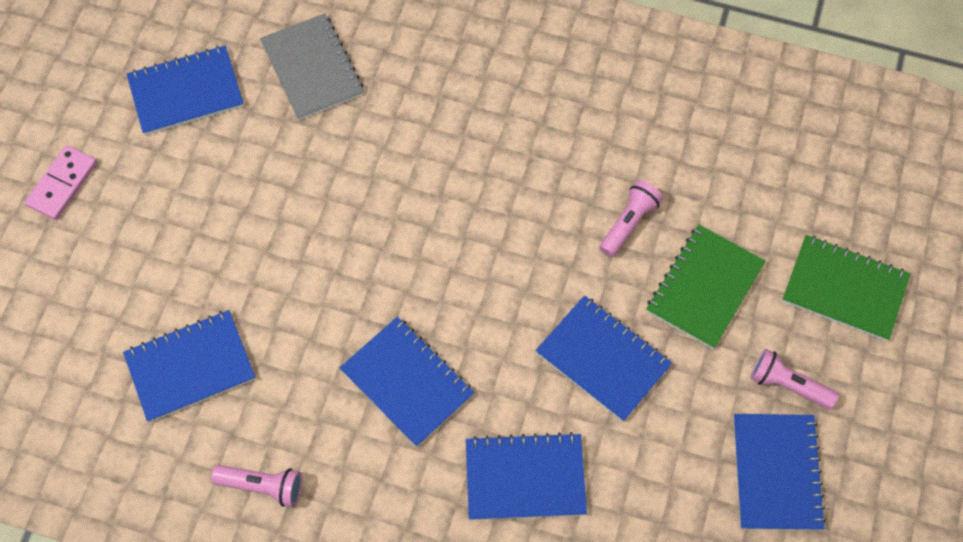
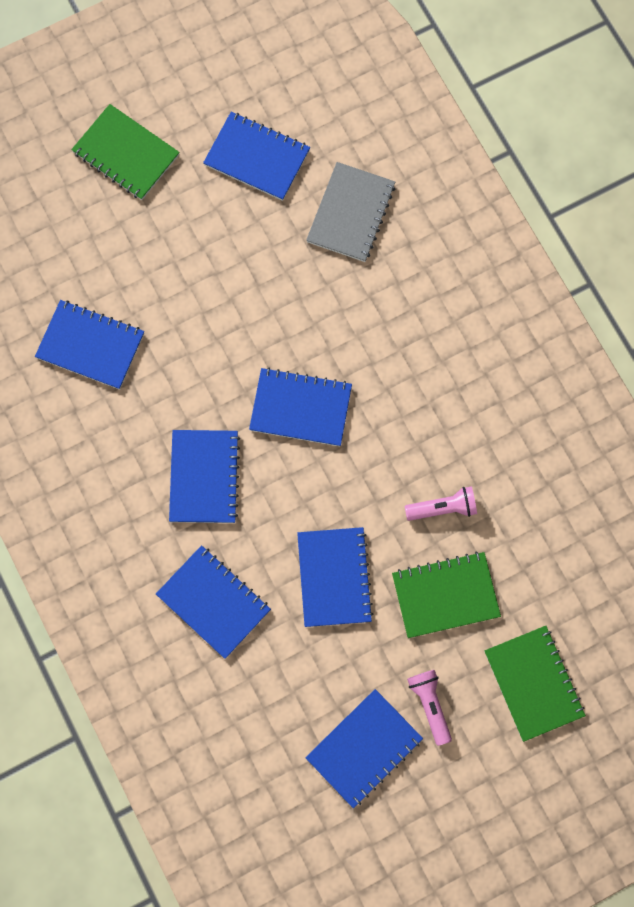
camera: 45 degrees right, 10 degrees up
pink domino [25,145,97,220] -> green notebook [71,104,180,200]
pink flashlight [211,465,302,507] -> none
none -> blue notebook [249,368,352,446]

